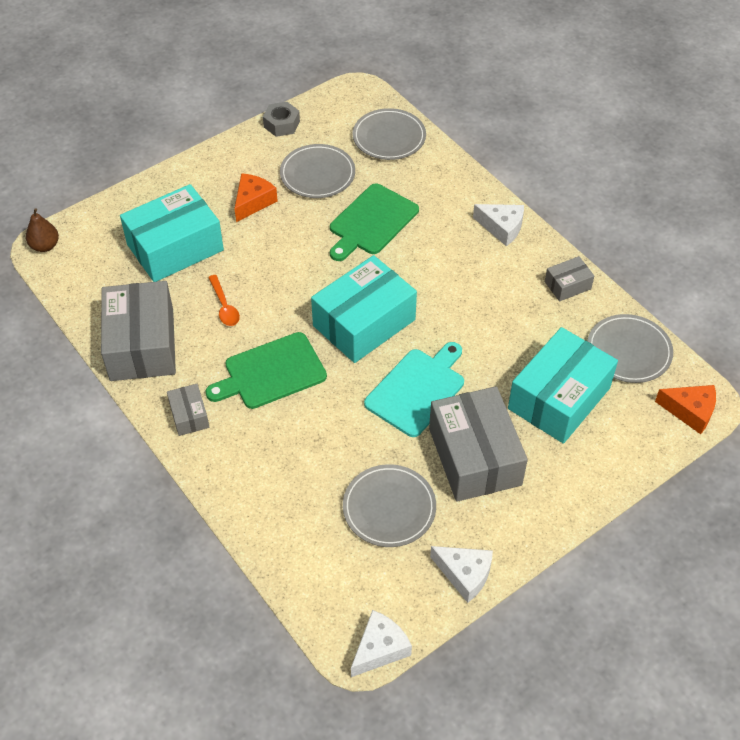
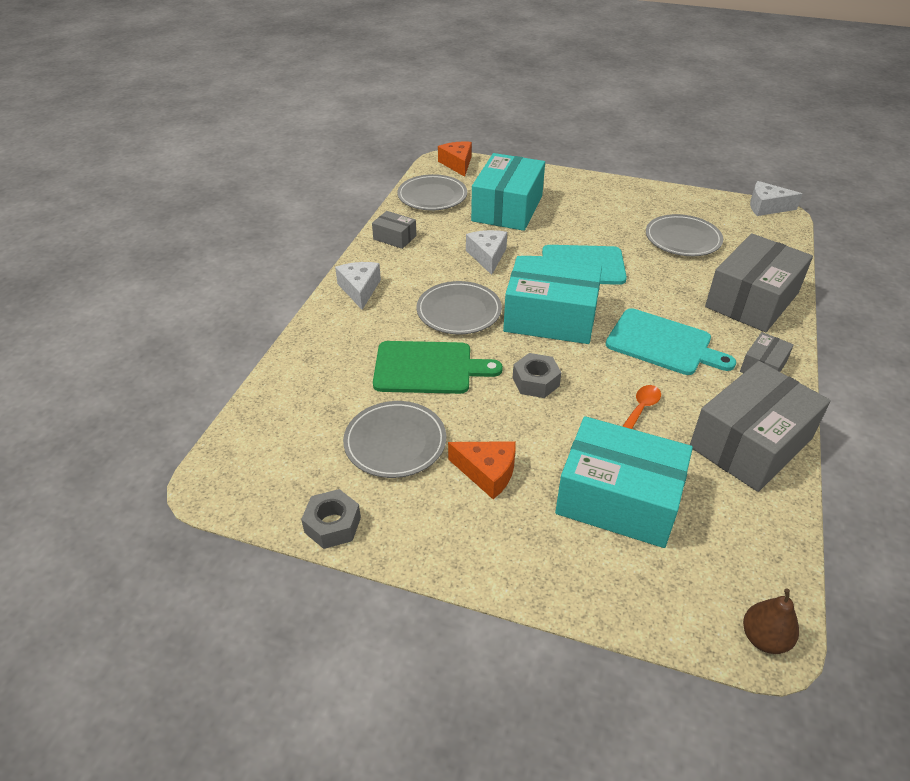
camera: 125 degrees left, 10 degrees down
green cutting board [205,332,327,409] -> turquoise cutting board [606,308,736,375]
orange cheese [234,173,278,222] -> orange cheese turned 150 degrees counterclockwise [448,441,516,499]
grey plate [353,108,426,160] -> grey plate moved to [416,281,502,334]
grey box [429,386,528,502] -> grey box moved to [705,233,813,332]
white cheese [430,546,493,603] -> white cheese moved to [466,230,507,275]
turquoise box [508,327,618,444] -> turquoise box turned 75 degrees counterclockwise [471,153,545,231]
none -> grey nut [513,353,562,398]

